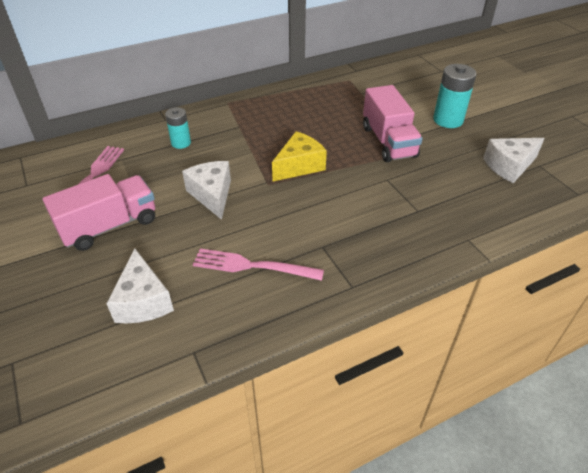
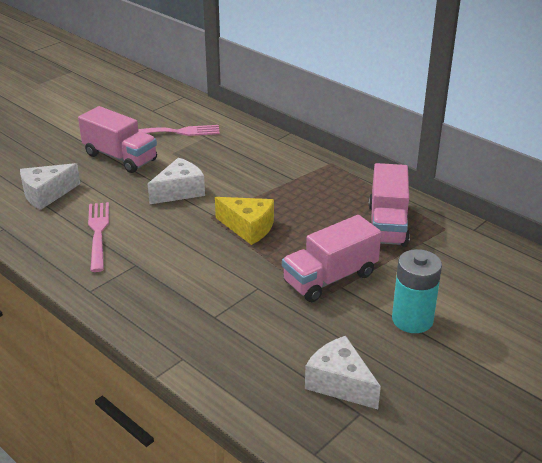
camera: 70 degrees right, 10 degrees down
turquoise battery [165,107,191,149] -> none
none -> pink truck [368,163,410,247]

